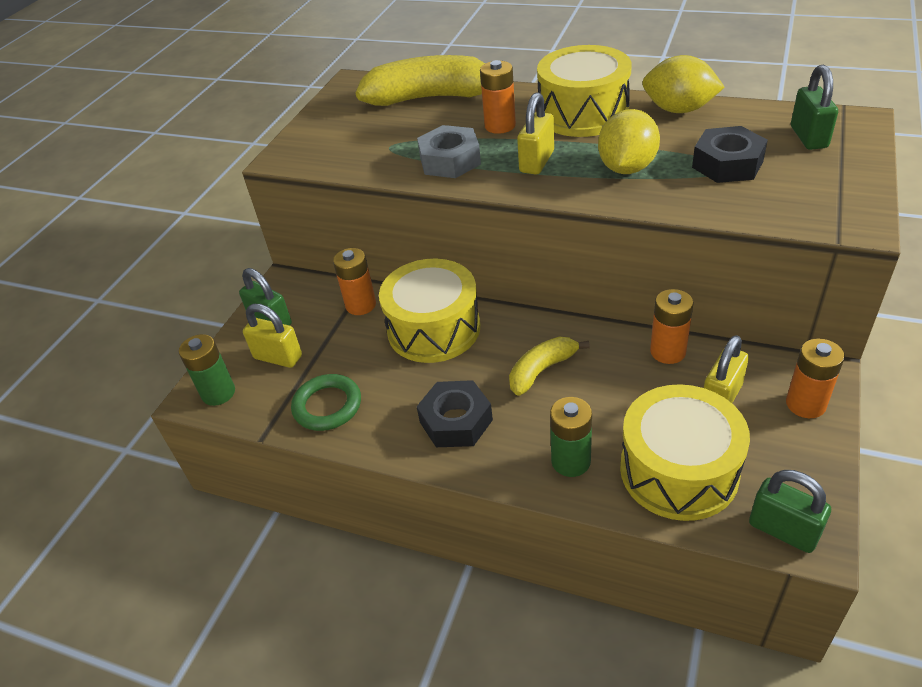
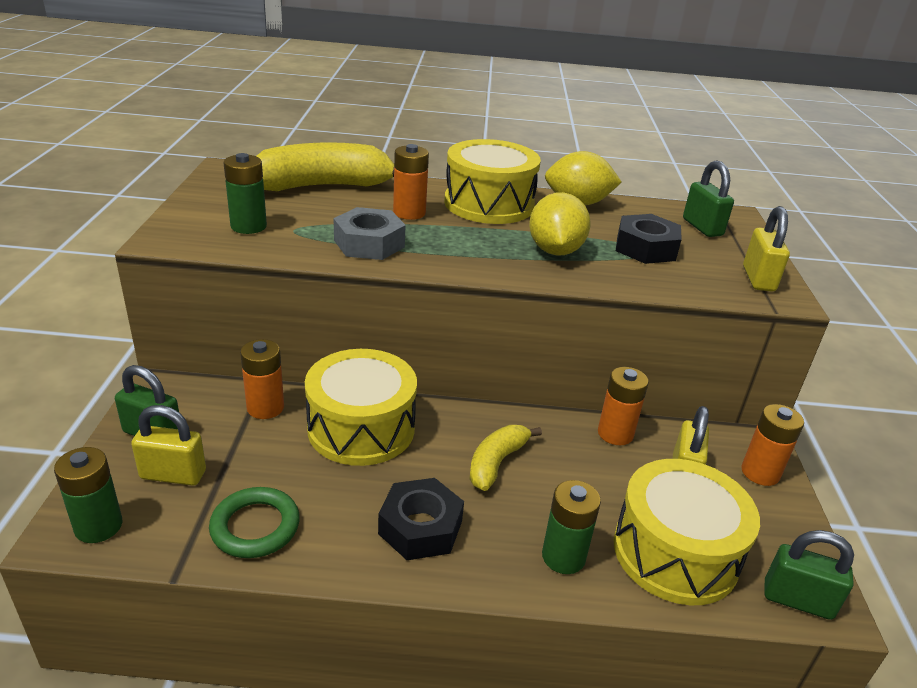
camera: 25 degrees left, 10 degrees down
yellow padlock [517,92,554,175] -> yellow padlock moved to [743,206,790,292]
none -> green battery [223,153,267,234]

